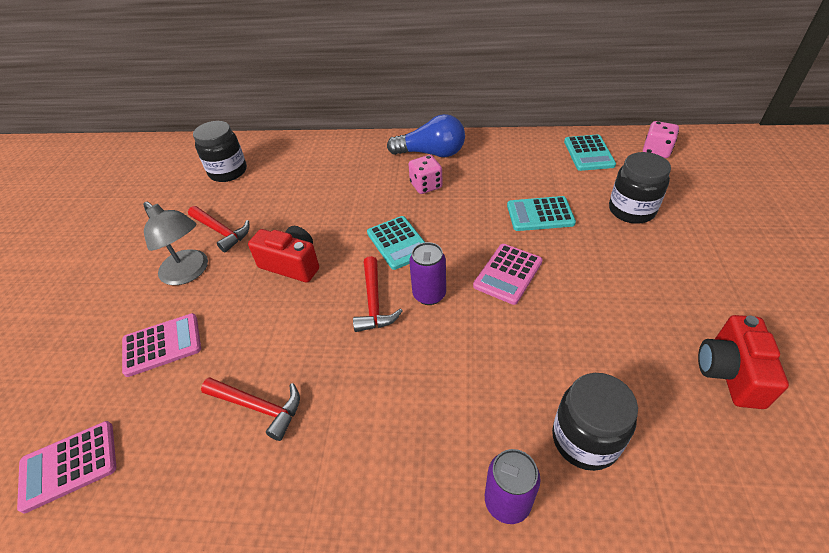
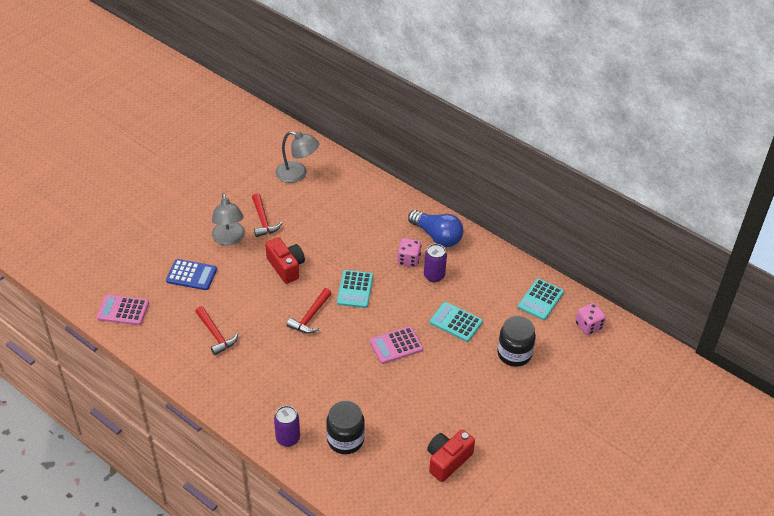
camera: 30 degrees right, 0 degrees up
pink calculator [122,313,201,377] -> blue calculator [166,259,217,290]
black jar [193,121,247,182] -> grey lamp [275,131,319,183]
purple can [409,242,446,305] -> purple can moved to [424,244,447,282]

